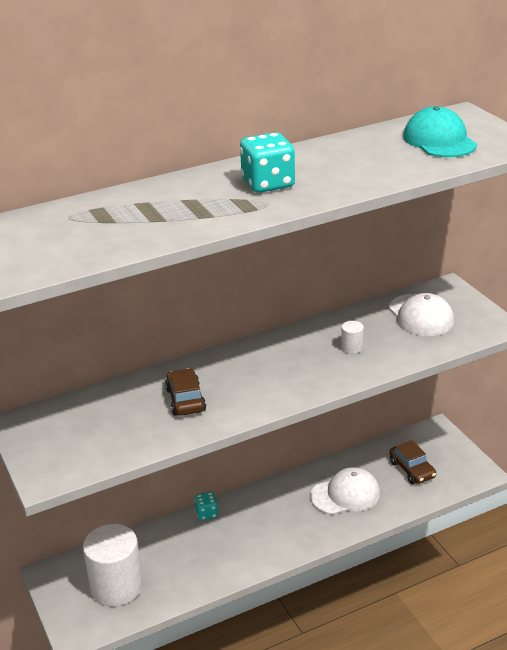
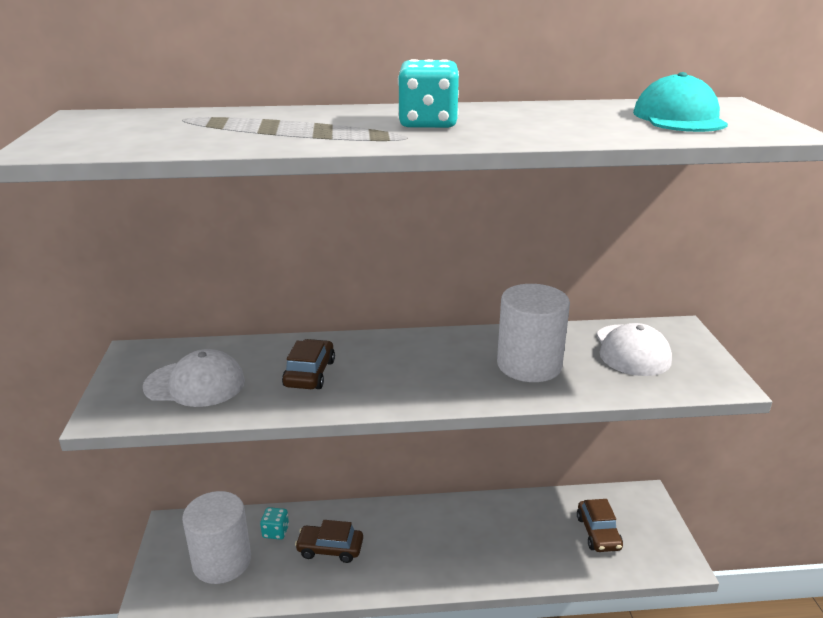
camera: 20 degrees right, 5 degrees down
turquoise dice [195,491,219,520] -> turquoise dice moved to [260,507,289,540]
white cap [310,467,380,515] -> white cap moved to [143,349,245,407]
white cylinder [341,321,364,354] -> white cylinder [497,284,570,382], size x2.44
none -> brown car [295,520,363,563]

